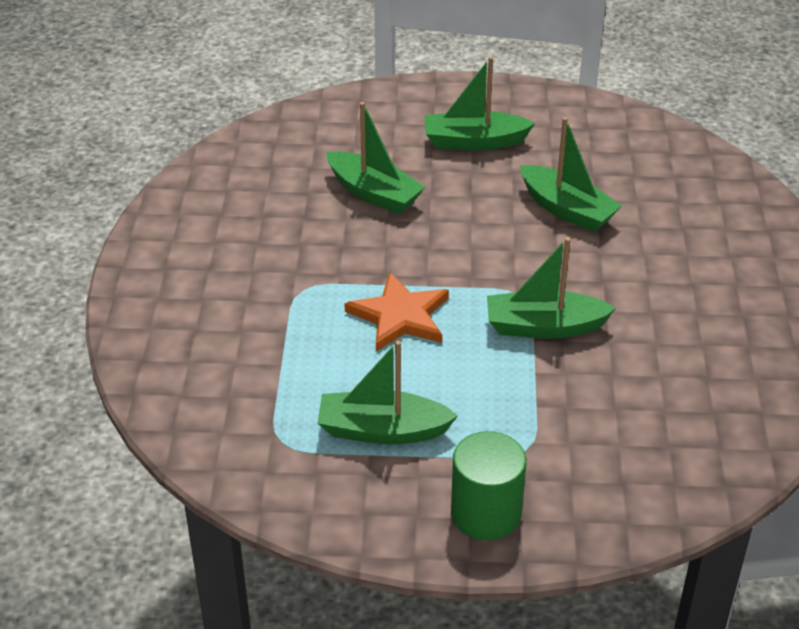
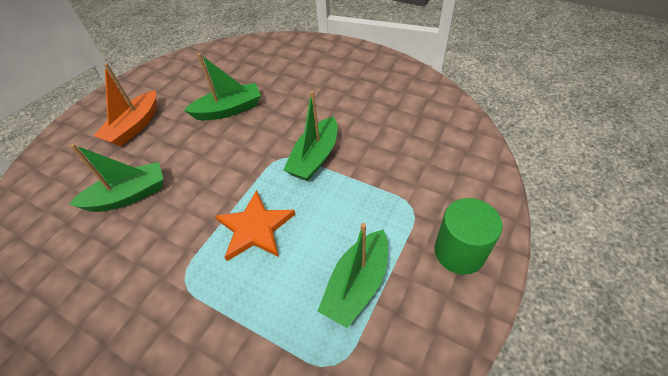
camera: 60 degrees left, 10 degrees up
green boat [425,57,535,150] -> orange boat [94,63,157,146]

